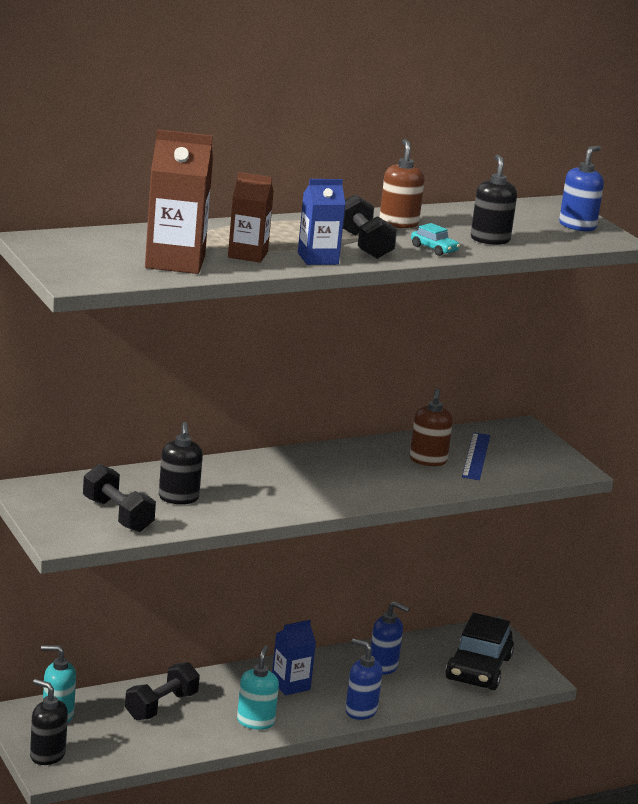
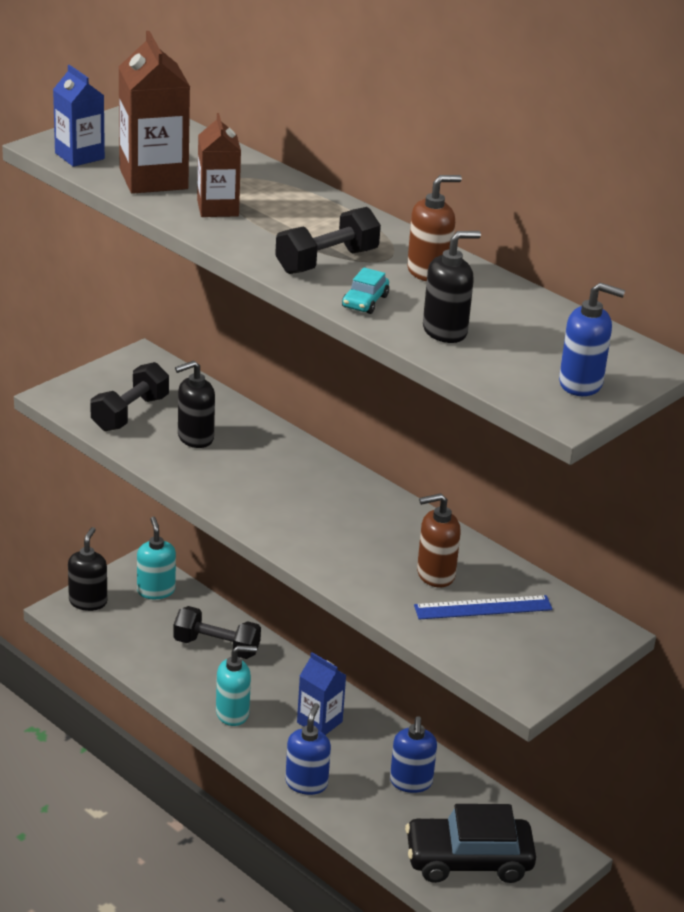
camera: 70 degrees right, 10 degrees up
blue carton [298,179,346,265] -> blue carton moved to [53,65,105,167]

